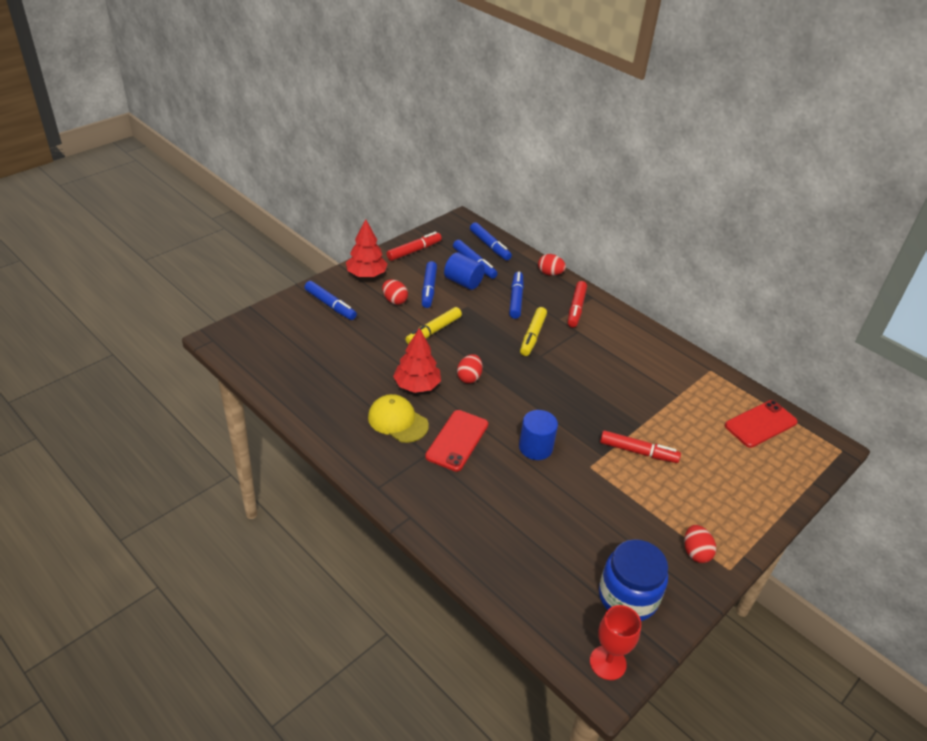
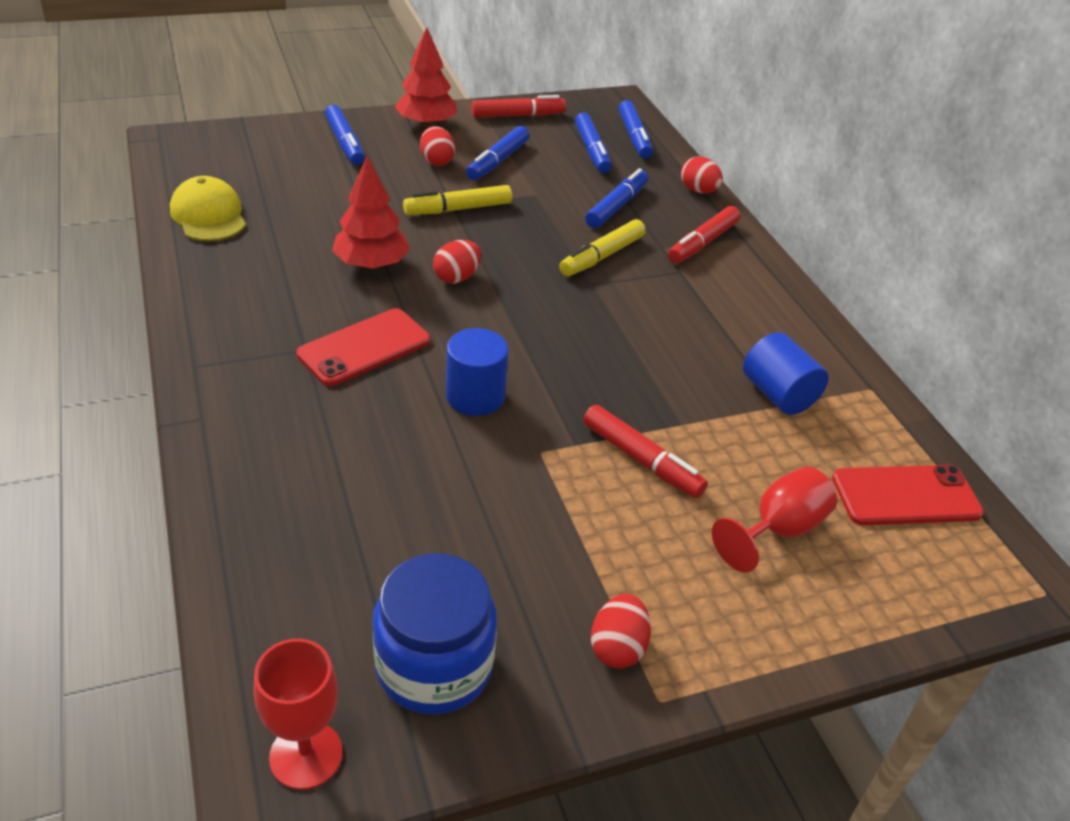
camera: 25 degrees right, 0 degrees up
yellow cap [368,394,429,443] -> yellow cap moved to [170,176,246,241]
blue cylinder [444,253,485,290] -> blue cylinder moved to [743,332,829,415]
none -> red goblet [712,467,837,573]

